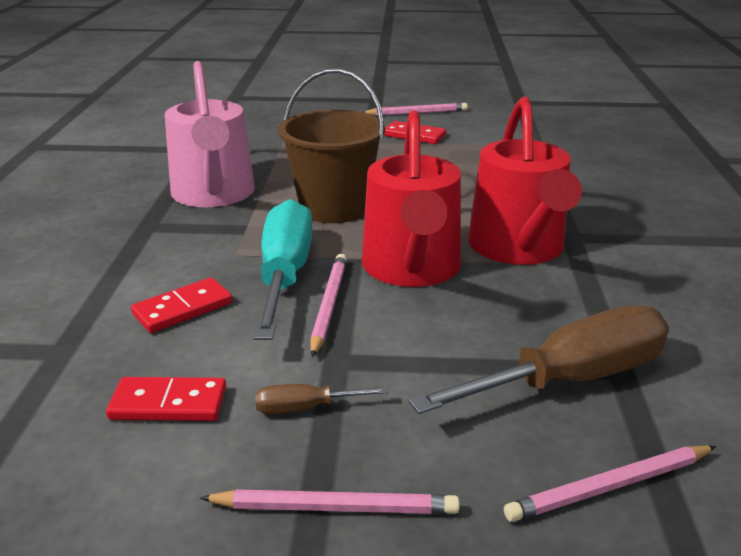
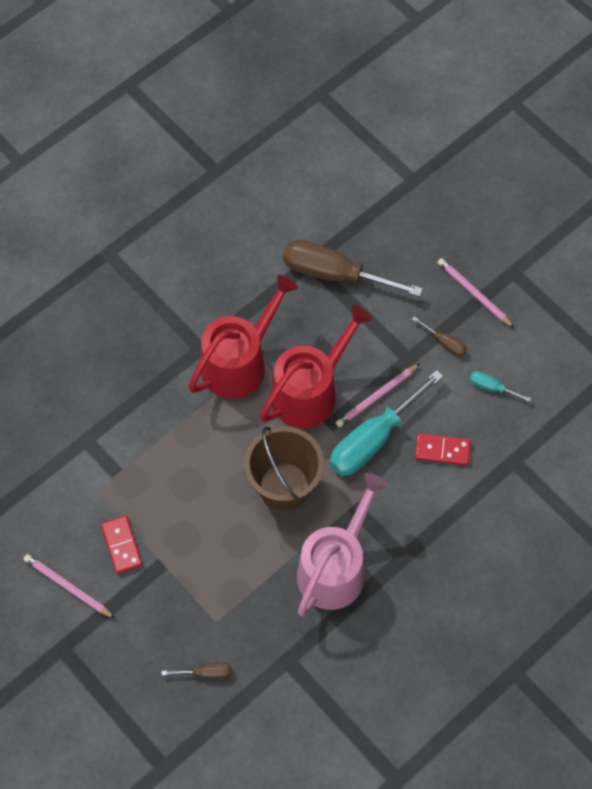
camera: 135 degrees left, 35 degrees up
red domino [106,377,227,421] -> turquoise screwdriver [470,371,532,402]
pink pencil [504,445,716,522] -> none
none -> brown screwdriver [162,663,231,678]

